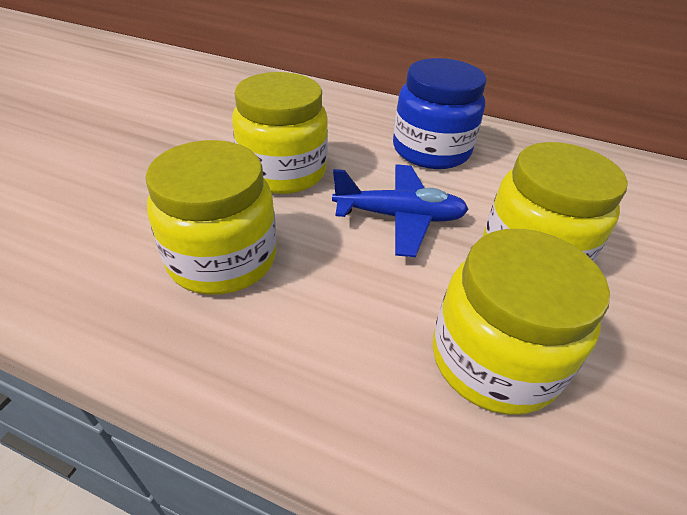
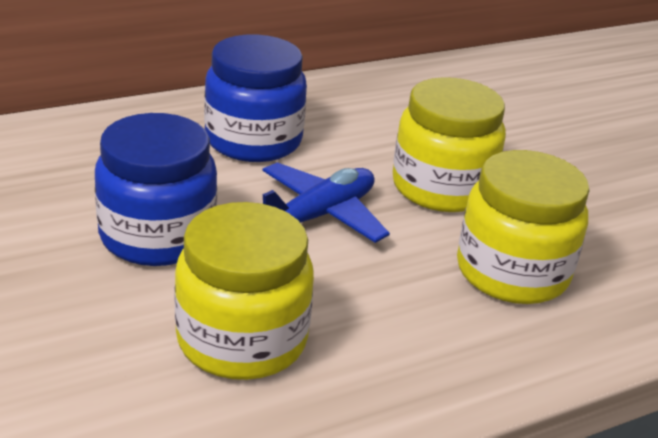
camera: 50 degrees left, 10 degrees down
yellow jar [232,72,328,194] -> blue jar [95,113,217,266]

